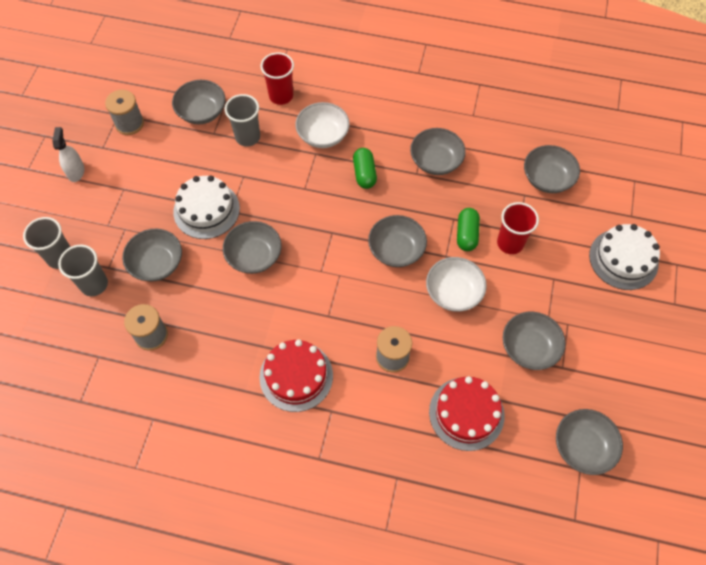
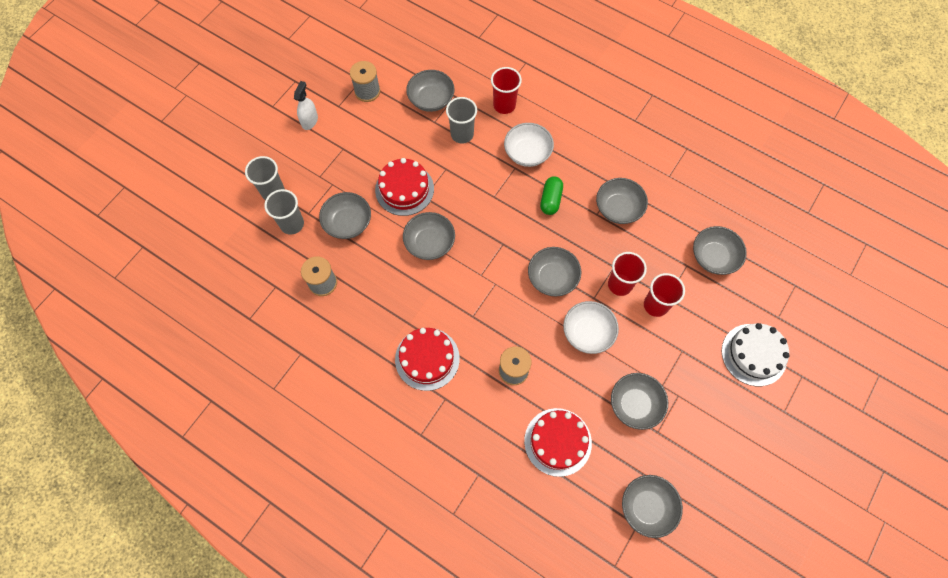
camera: 20 degrees right, 5 degrees up
white cake [173,175,240,239] -> red cake [375,158,434,216]
green capsule [457,208,480,251] -> red cup [608,252,647,296]

